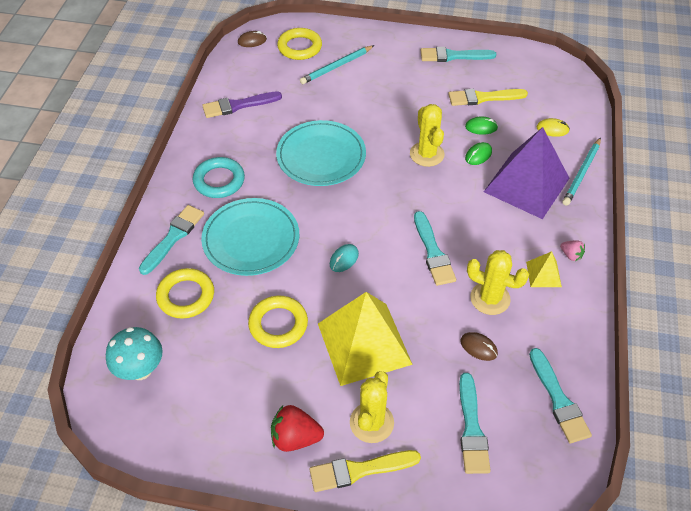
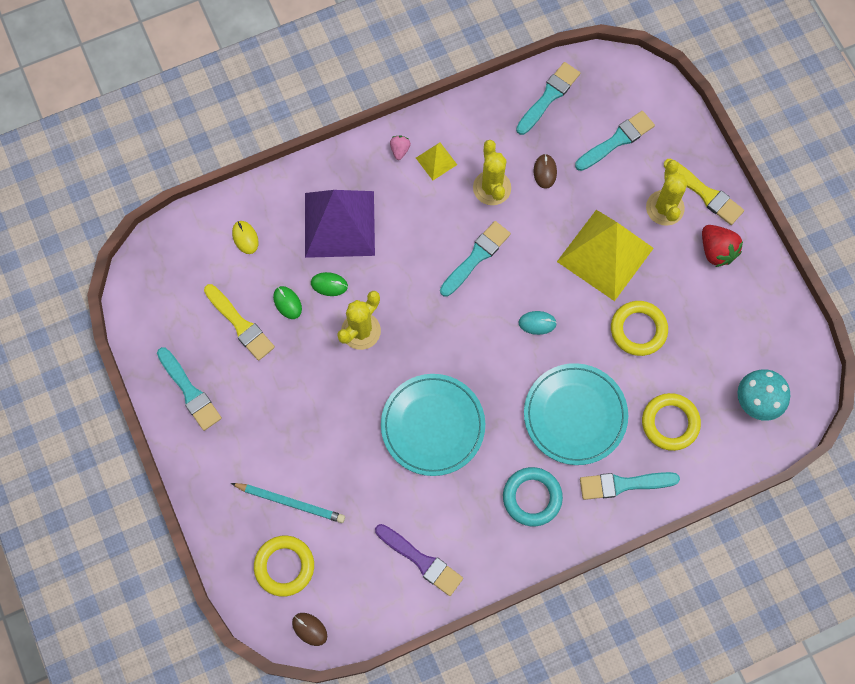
camera: 125 degrees left, 20 degrees up
yellow cactus [350,371,394,443] -> yellow cactus turned 75 degrees counterclockwise [646,160,688,226]
turquoise pencil [563,137,601,206] -> none

